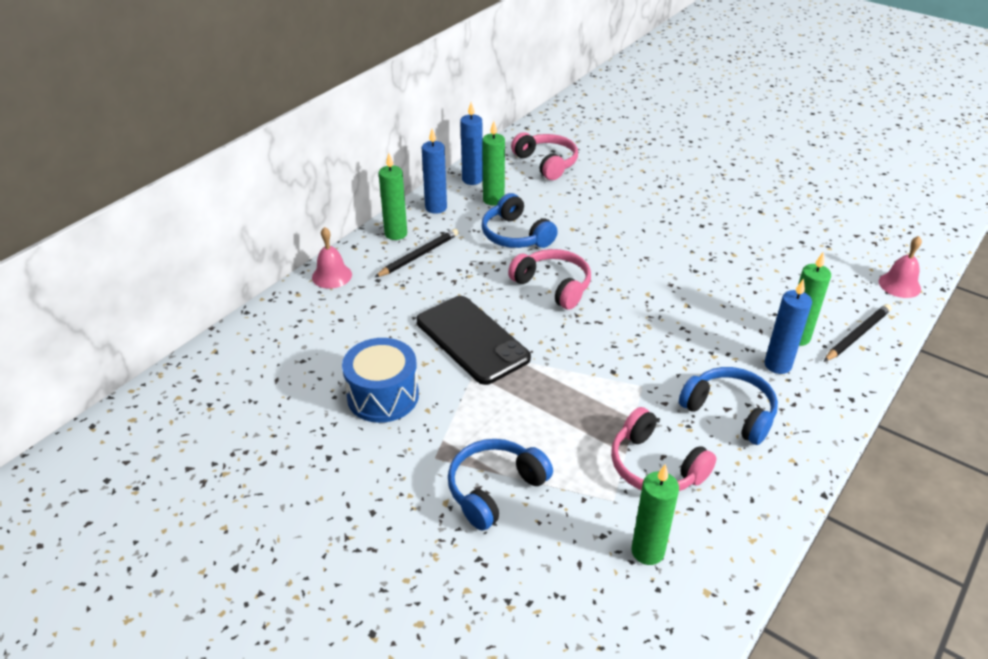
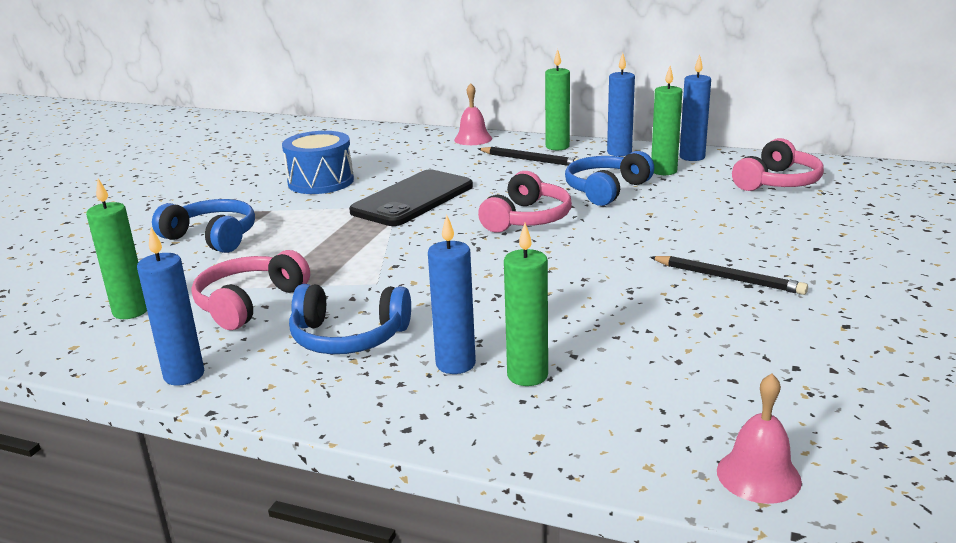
camera: 75 degrees right, 15 degrees down
blue headphones [679,367,778,445] -> blue headphones turned 75 degrees clockwise [289,284,411,354]
black pencil [824,304,892,362] -> black pencil moved to [650,256,808,295]
none -> blue candle [137,227,204,386]

